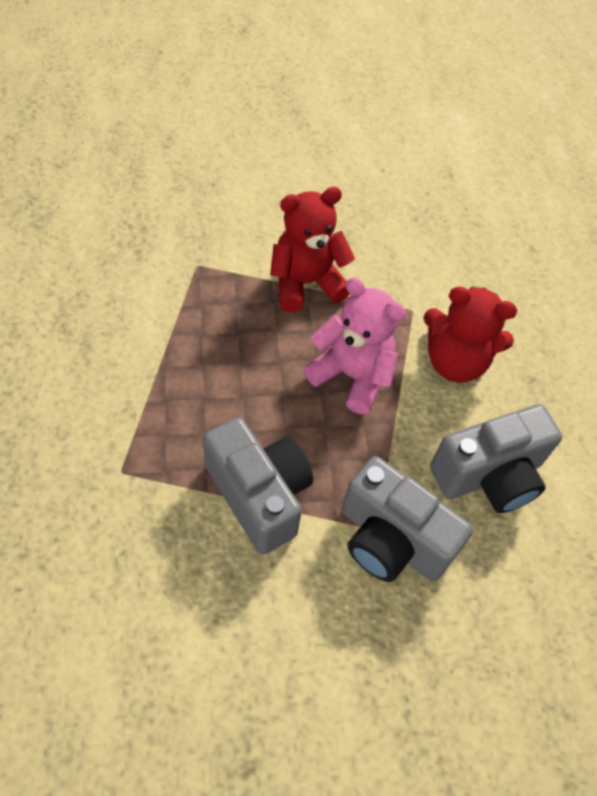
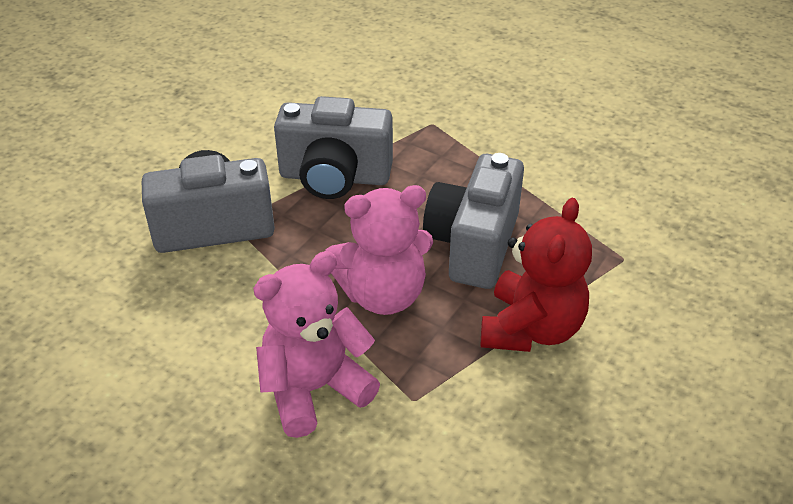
camera: 135 degrees right, 15 degrees down
red teddy bear [423,286,517,383] -> pink teddy bear [253,251,380,438]
grey camera [430,404,562,513] -> grey camera moved to [423,153,524,289]

